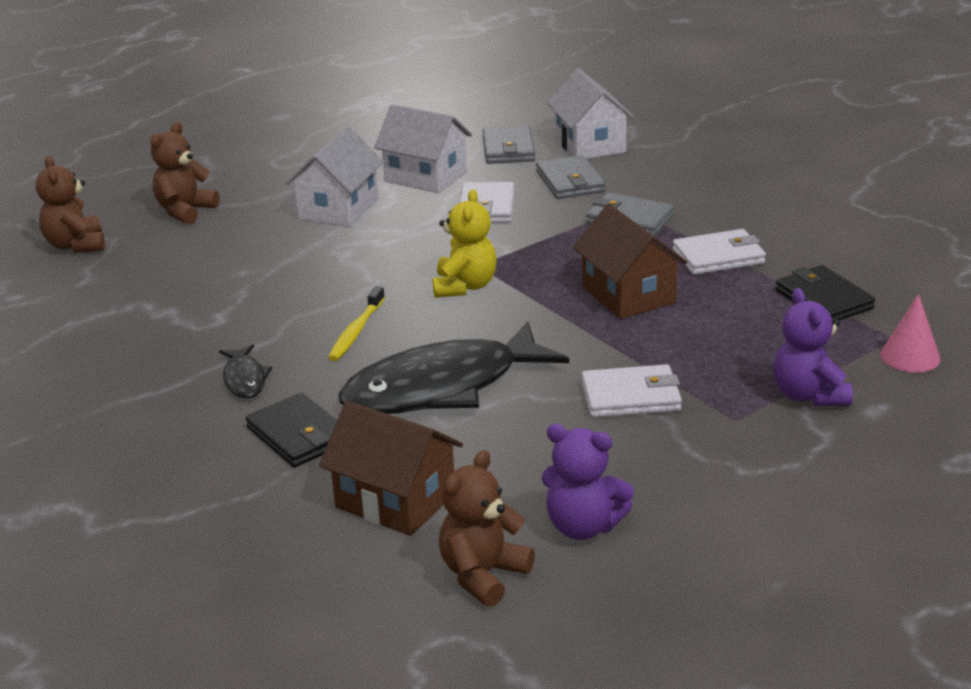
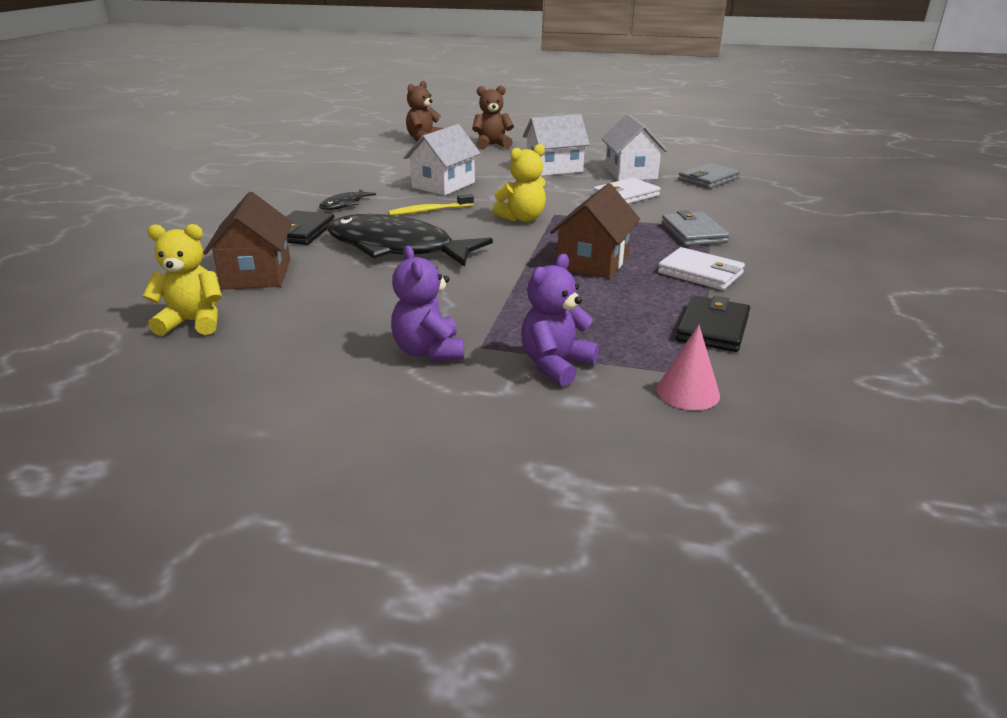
camera: 50 degrees right, 0 degrees up
brown teddy bear [439,450,535,607] -> yellow teddy bear [142,224,222,336]
grey wallet [536,155,605,199] -> none
purple teddy bear [541,424,634,540] -> purple teddy bear moved to [391,246,464,361]
white house [547,68,635,159] -> white house moved to [404,124,481,195]
white wallet [582,364,682,418] -> none

